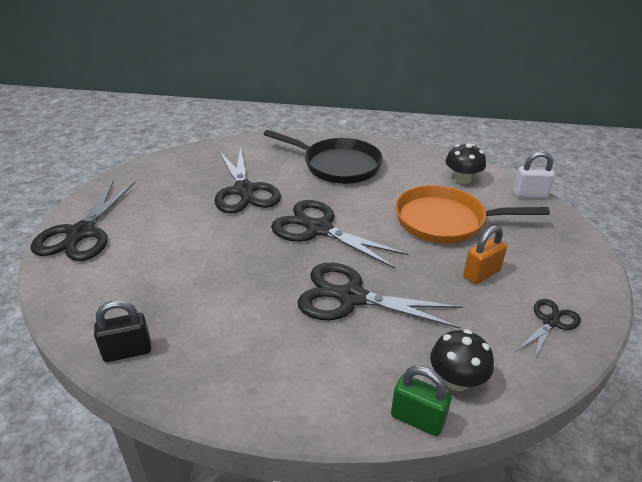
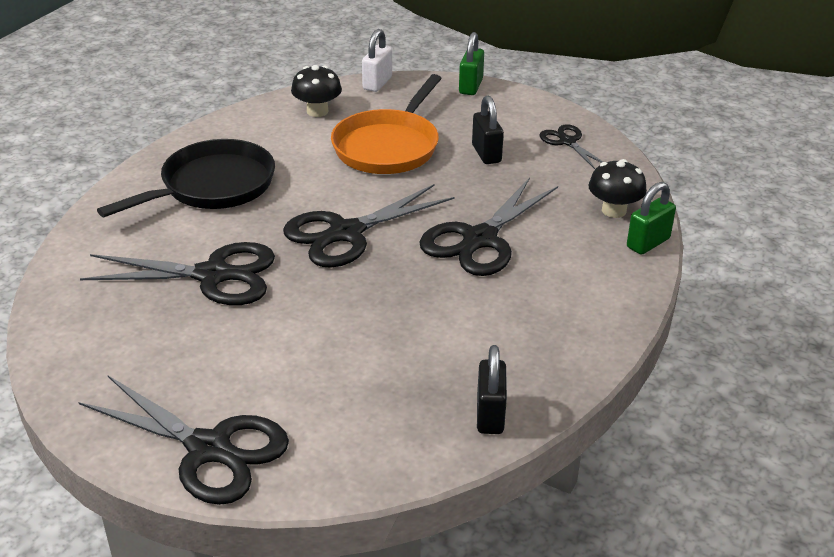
camera: 70 degrees left, 0 degrees up
orange padlock [463,225,507,284] -> black padlock [472,96,504,164]
none -> green padlock [459,32,484,95]

